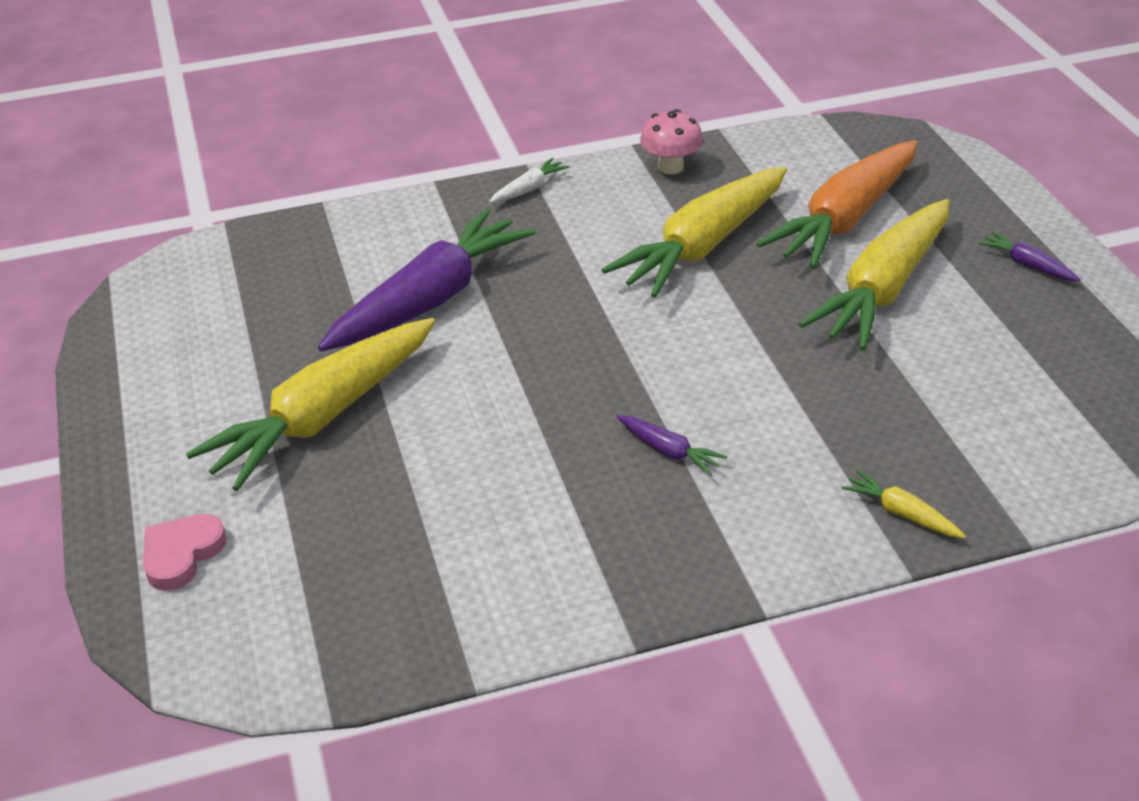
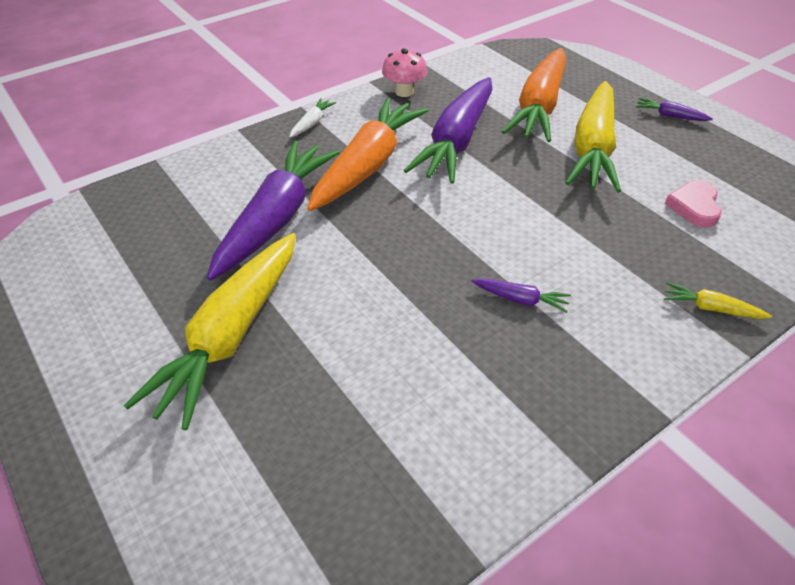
camera: 20 degrees left, 5 degrees up
pink heart [143,514,227,591] -> pink heart moved to [665,181,722,227]
yellow carrot [602,166,787,298] -> purple carrot [404,77,493,184]
none -> orange carrot [307,98,429,211]

